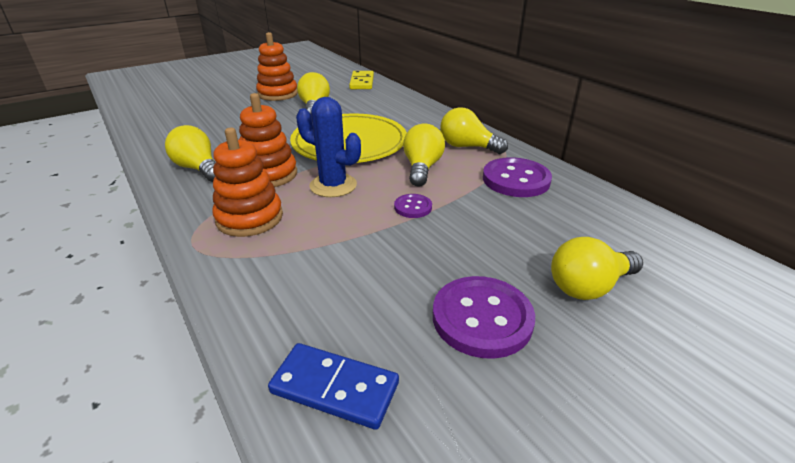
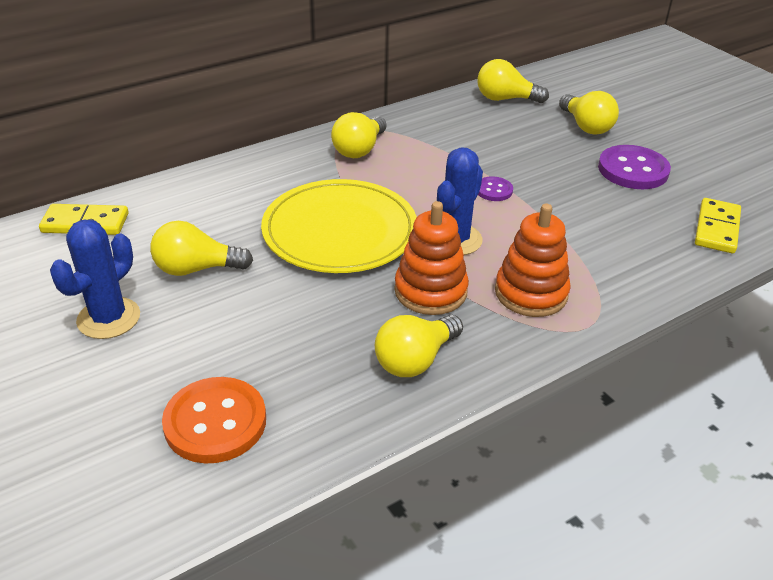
camera: 90 degrees left, 5 degrees up
orange stacking toy [256,32,298,101] -> blue cactus [50,219,140,339]
blue domino [268,343,399,430] -> yellow domino [695,198,741,253]
yellow light bulb [403,123,445,186] -> yellow light bulb moved to [477,59,549,103]
purple button [483,157,552,197] -> none
none -> orange button [162,377,266,464]

